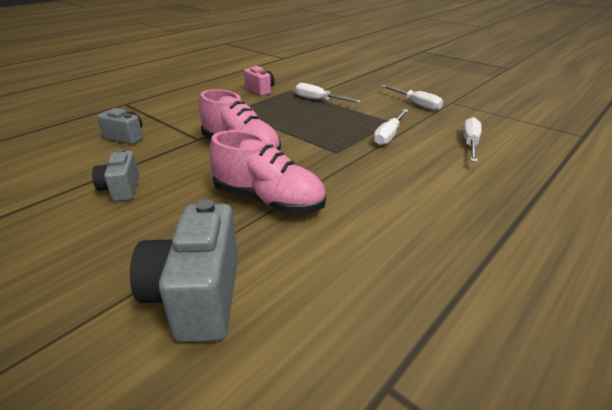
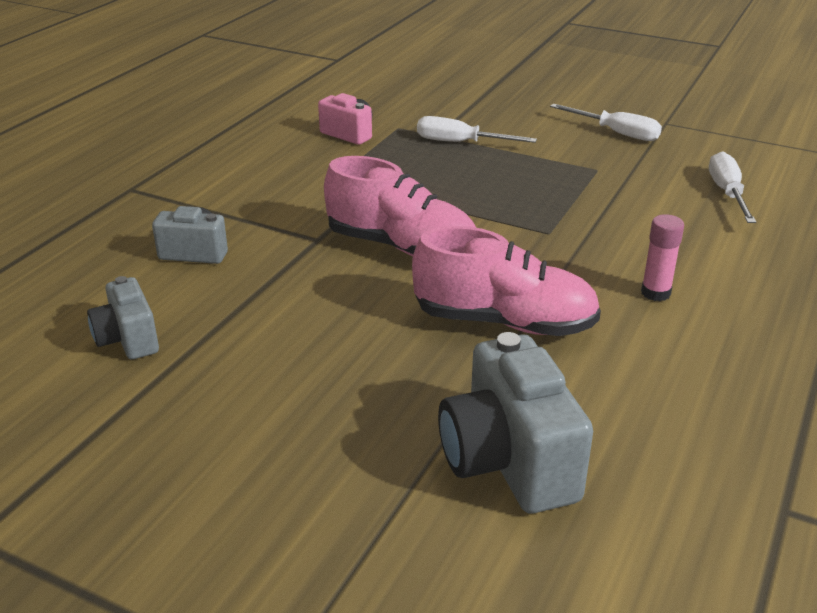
camera: 15 degrees left, 0 degrees up
grey camera [92,149,139,202] -> grey camera moved to [87,276,159,359]
white screwdriver [374,109,409,146] -> none
none -> pink glue stick [641,214,684,301]

